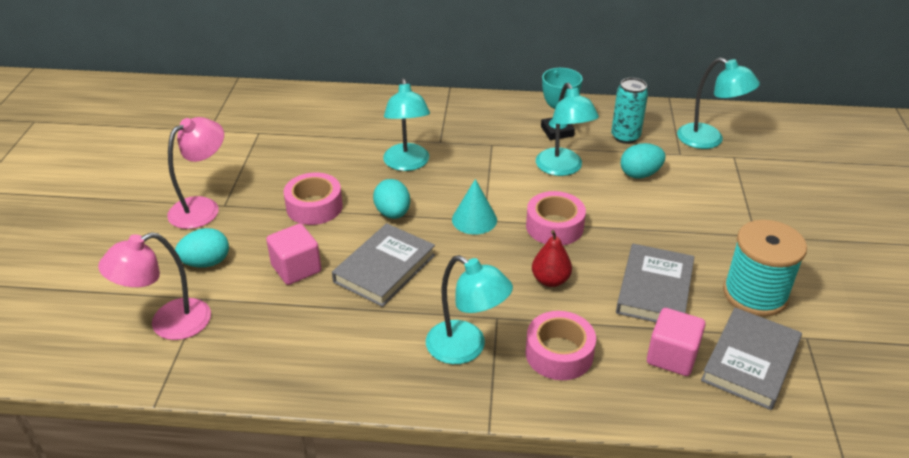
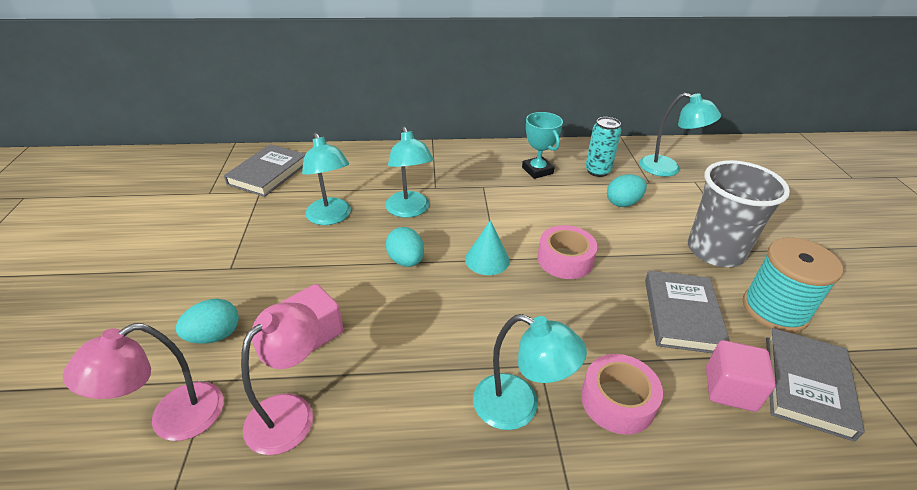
camera: 10 degrees left, 0 degrees up
pink lamp [167,117,224,229] -> pink lamp moved to [241,302,319,455]
pink tape [284,173,343,225] -> none
grey book [332,223,435,307] -> grey book moved to [224,144,305,197]
red pear [532,230,572,287] -> none
turquoise lamp [536,83,599,176] -> turquoise lamp moved to [302,132,351,225]
none -> grey cup [688,160,790,267]

